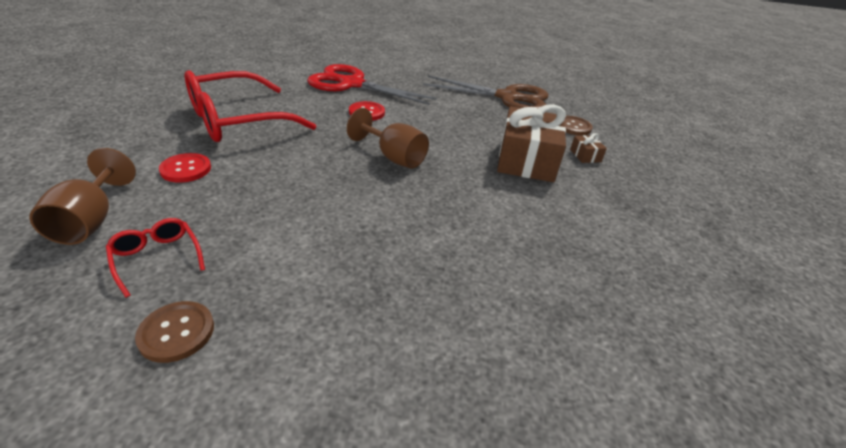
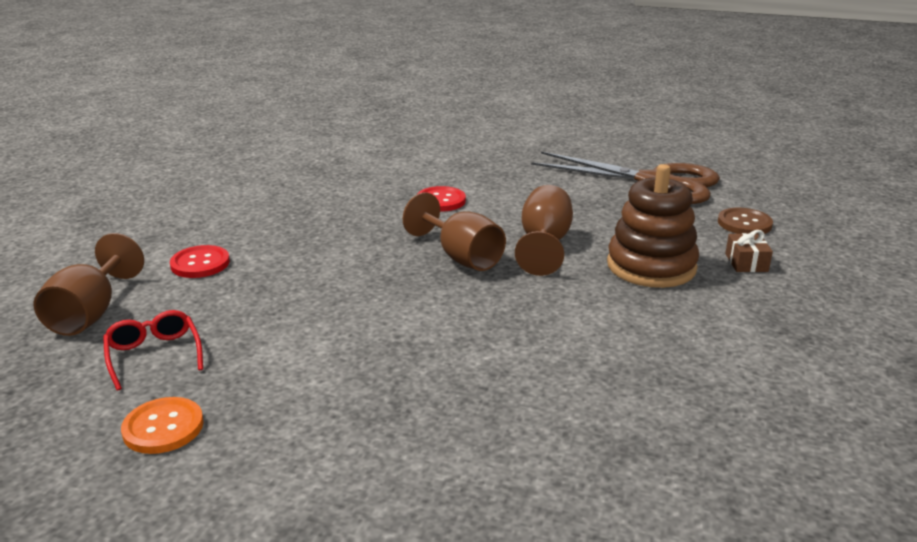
camera: 15 degrees right, 10 degrees down
brown button [135,301,214,363] -> orange button [121,397,204,454]
red glasses [185,70,316,142] -> none
red scissors [307,64,437,105] -> none
brown gift [497,104,566,182] -> brown stacking toy [607,164,699,288]
none -> brown goblet [515,185,573,276]

